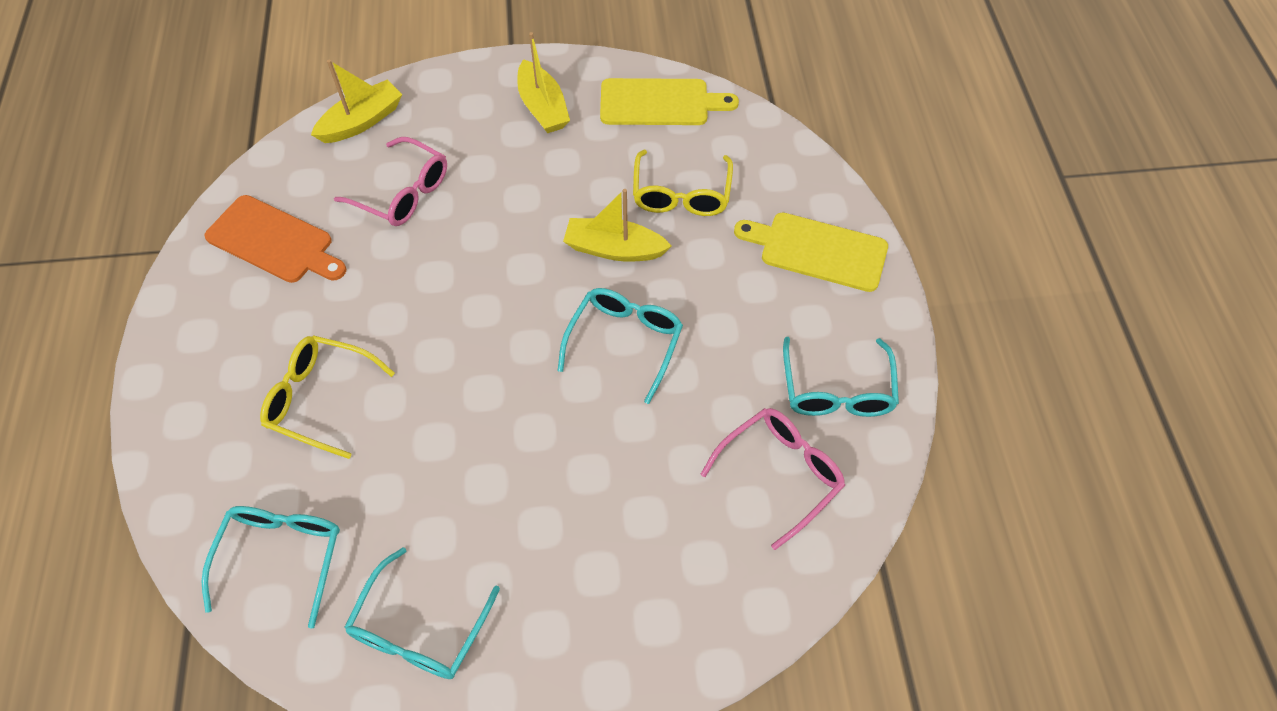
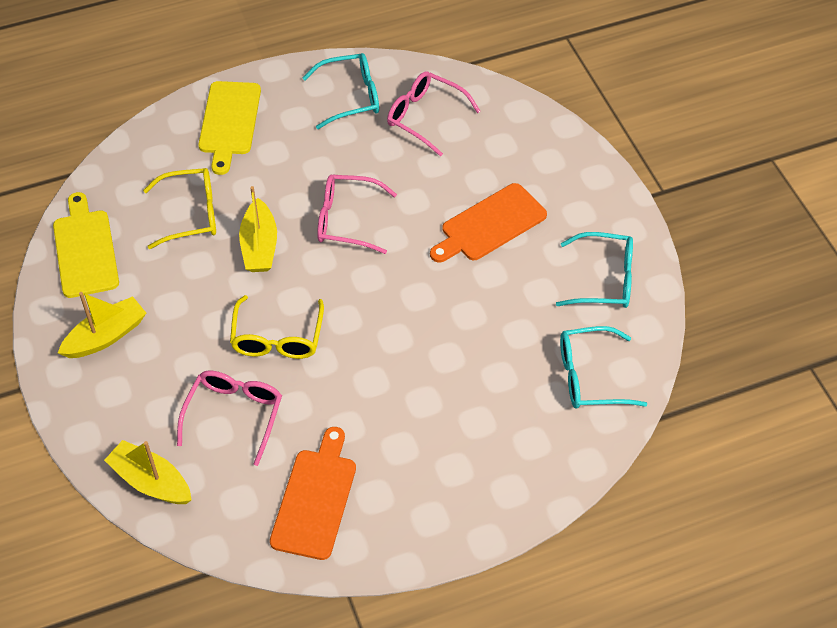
camera: 105 degrees left, 5 degrees down
yellow glasses [260,336,395,459] -> yellow glasses moved to [230,295,324,359]
turquoise glasses [557,288,683,404] -> pink glasses [317,174,397,254]
none -> orange cutting board [430,183,547,263]

